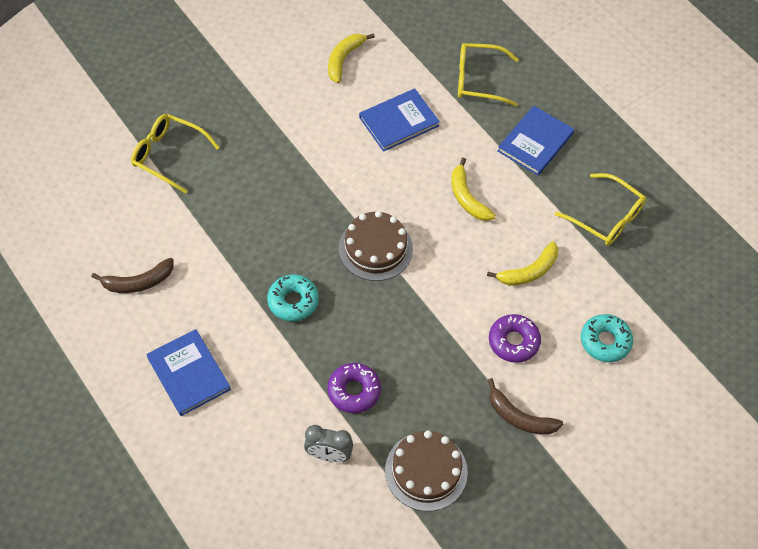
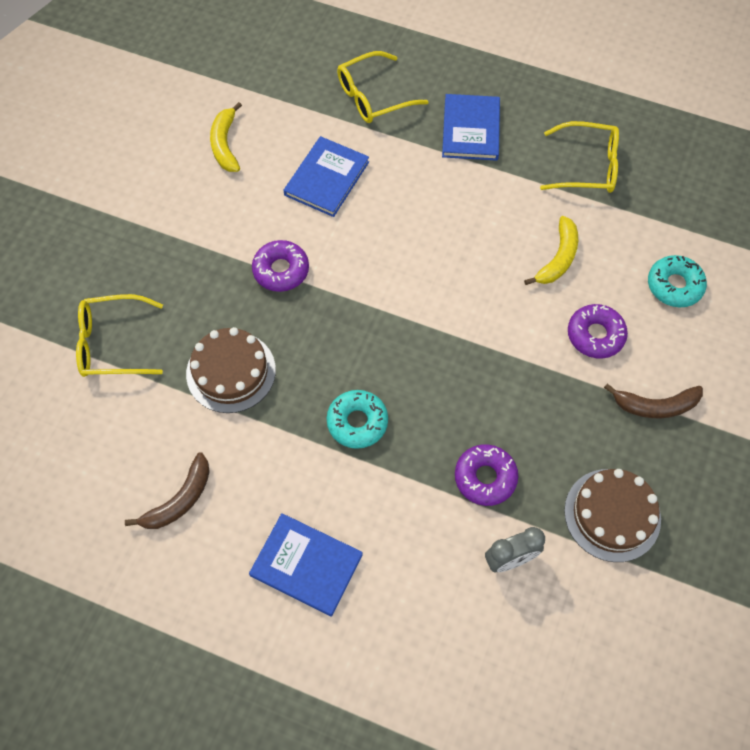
camera: 30 degrees left, 5 degrees up
brown cake [339,211,413,281] -> brown cake moved to [186,327,276,413]
yellow banana [451,158,496,221] -> none
none -> purple donut [252,240,309,292]

